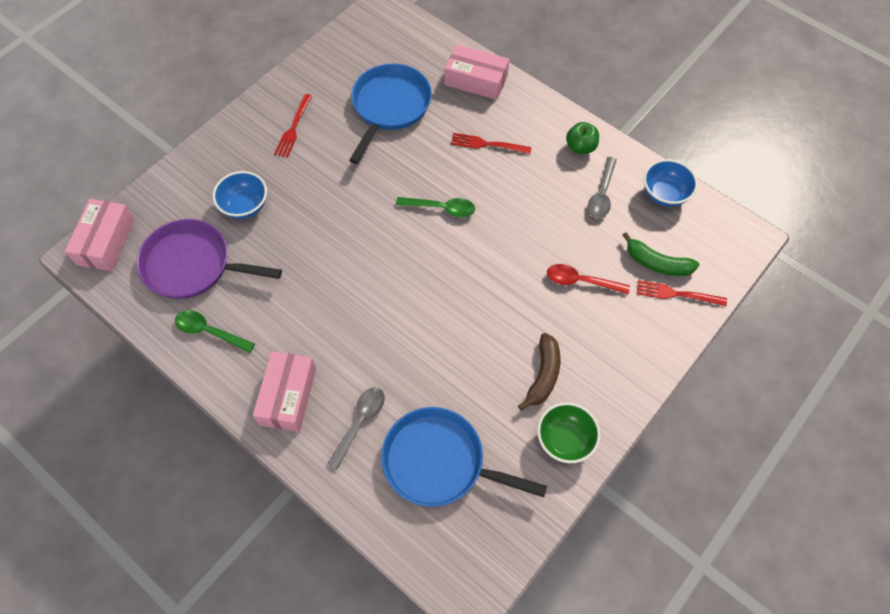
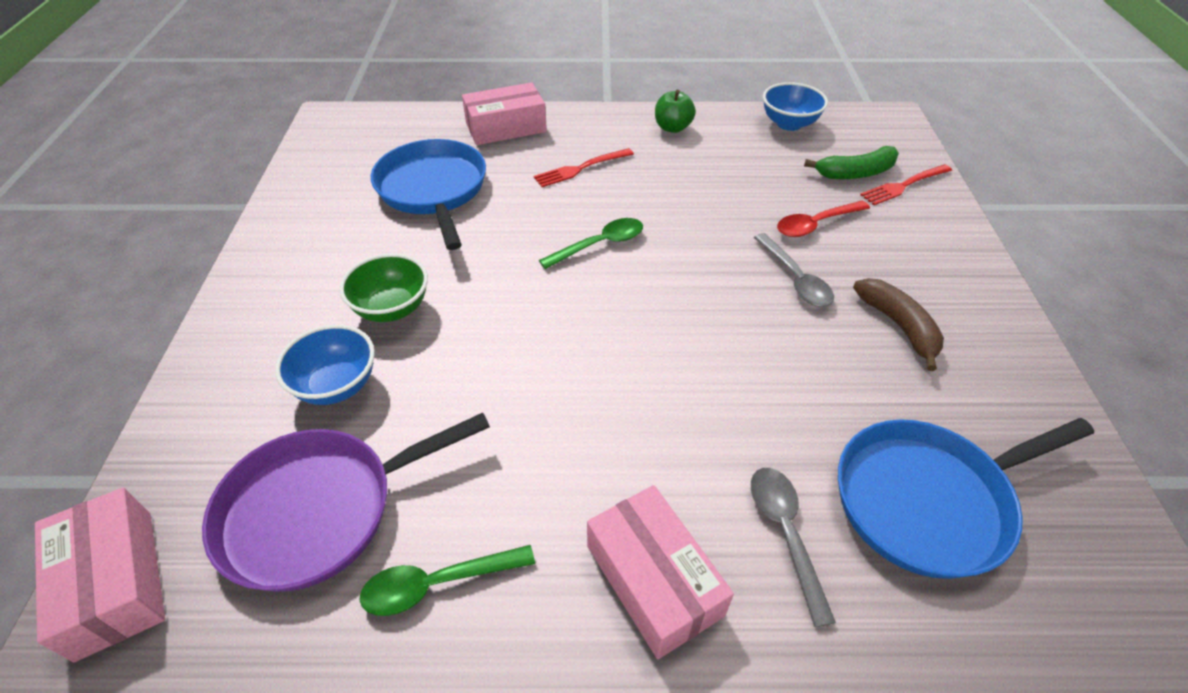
camera: 40 degrees left, 15 degrees down
red fork [274,94,312,158] -> none
green bowl [537,402,601,463] -> green bowl moved to [339,253,428,322]
grey spoon [588,157,617,218] -> grey spoon moved to [754,233,834,307]

